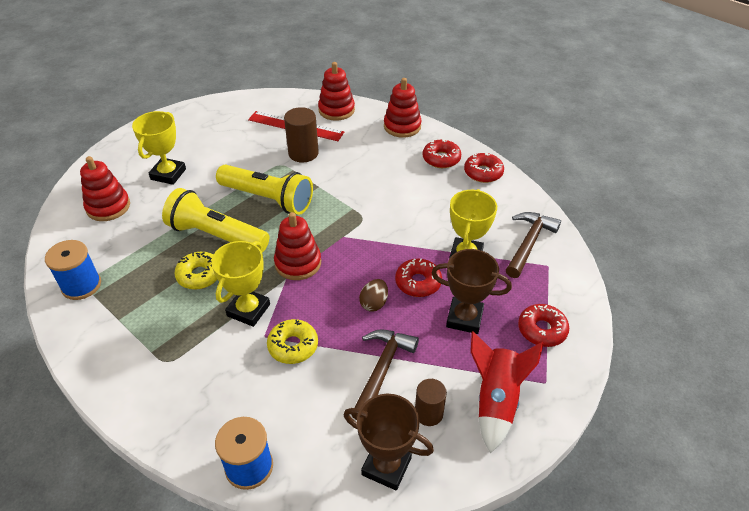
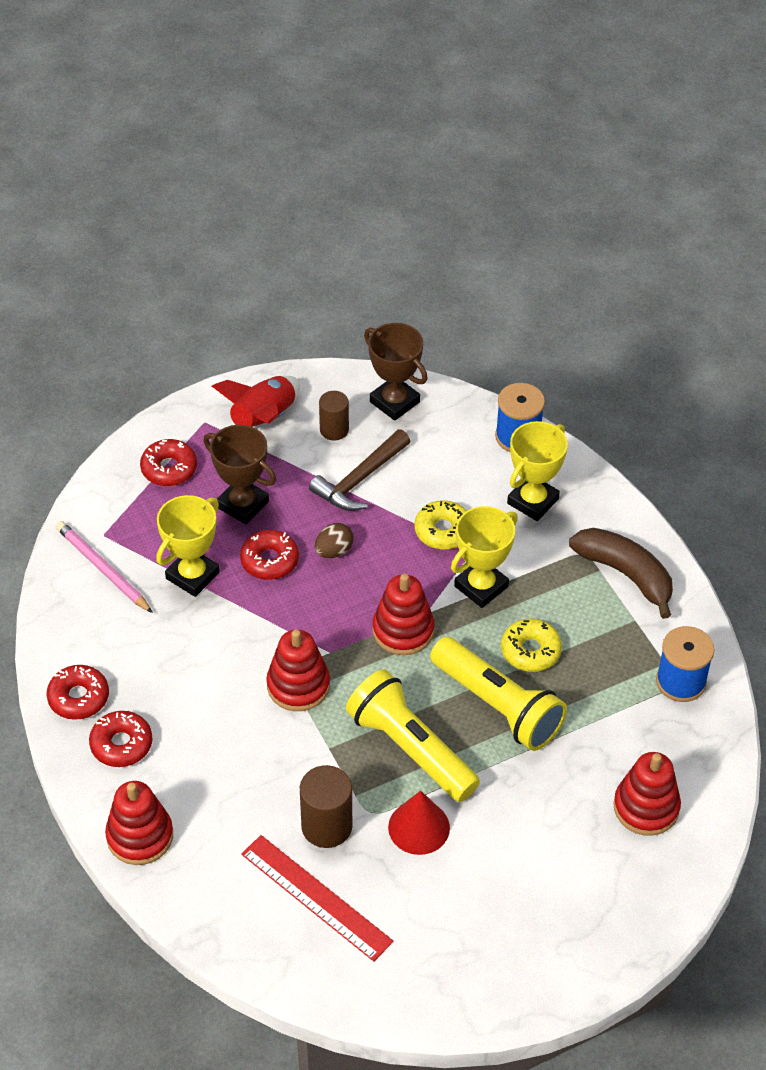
camera: 160 degrees left, 5 degrees up
yellow trophy [132,111,186,185] -> yellow trophy moved to [507,421,568,521]
red stacking toy [318,62,355,121] -> red stacking toy moved to [266,629,330,711]
brown hammer [506,212,561,278] -> pink pencil [56,521,153,613]
none -> red cone [388,791,450,855]
none -> brown banana [569,528,673,619]

